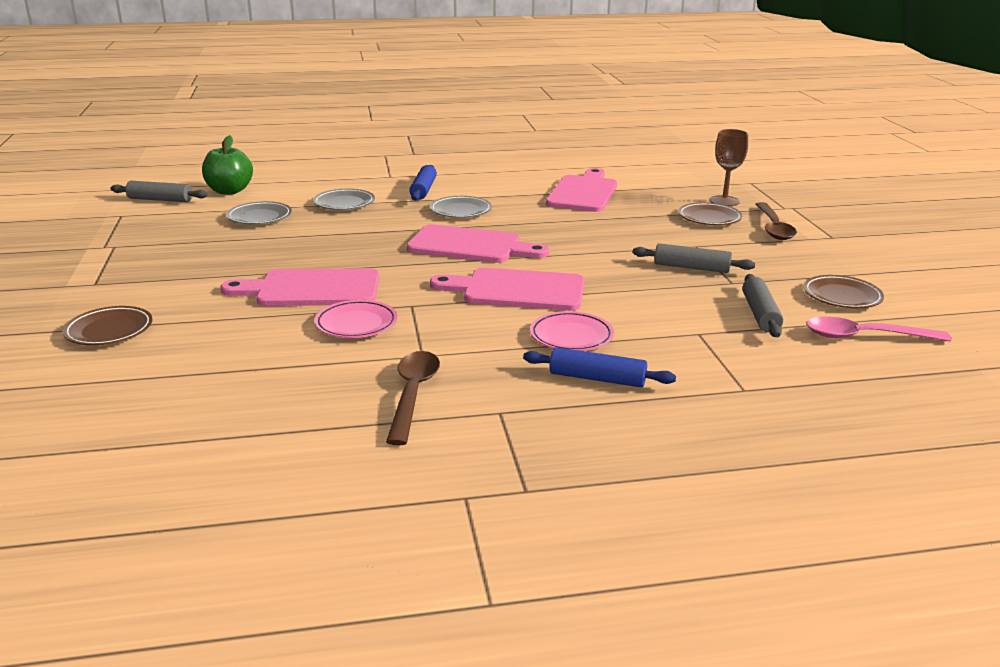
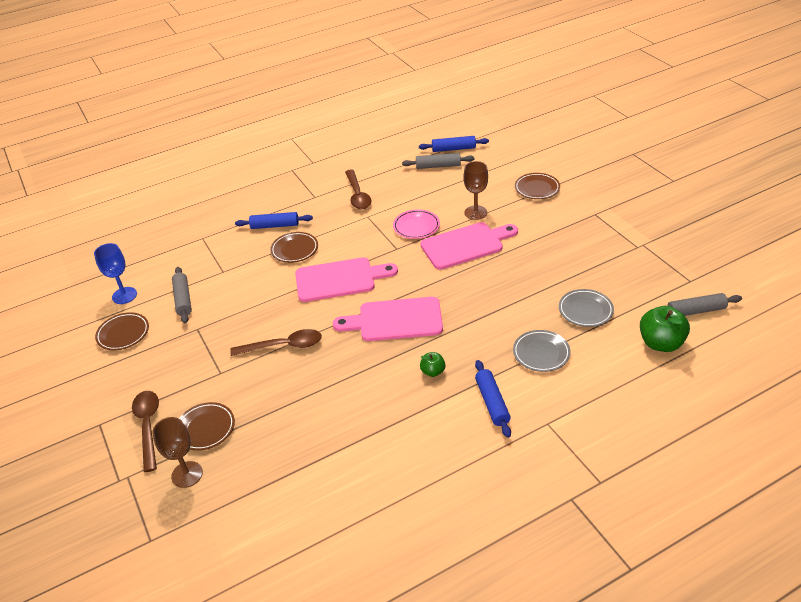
camera: 165 degrees right, 15 degrees up
grey plate [430,196,492,218] -> green apple [420,352,445,377]
pink plate [530,311,614,351] -> brown plate [270,232,318,263]
pink cutting board [546,168,617,212] -> none
grey rolling pin [633,243,755,273] -> grey rolling pin moved to [402,153,474,169]
pink spoon [806,317,951,341] -> blue goblet [94,243,137,304]
none -> brown spoon [230,329,322,356]
none -> blue rolling pin [419,136,489,152]
none -> brown goblet [463,161,488,220]

